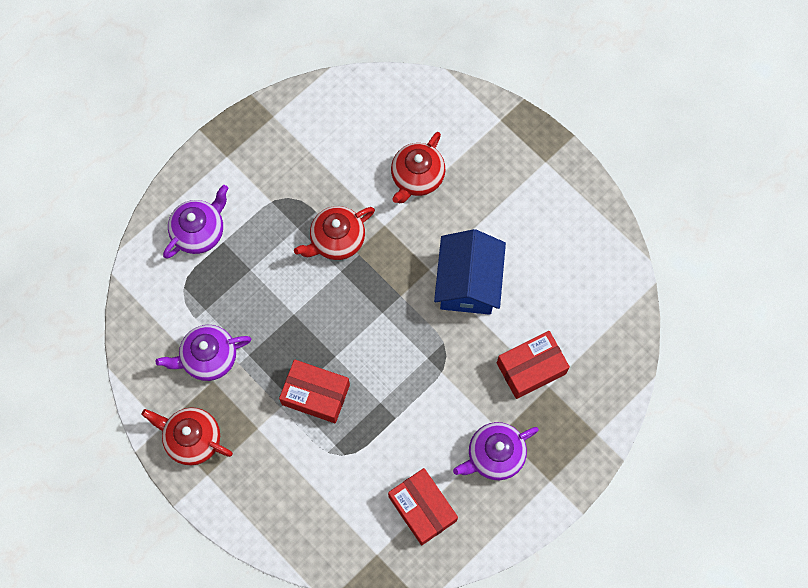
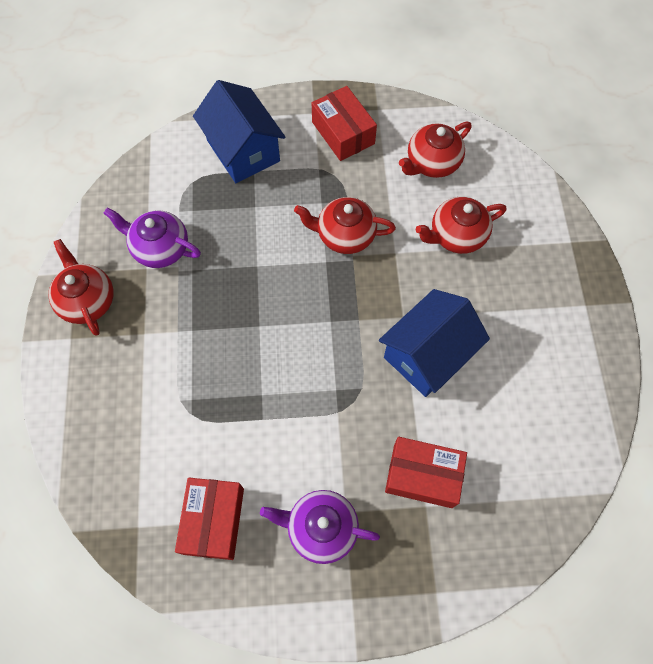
camera: 40 degrees right, 5 degrees down
purple teapot [163,185,228,259] -> blue house [193,80,285,183]
red box [279,360,350,423] -> red box moved to [312,86,377,161]
none -> red teapot [399,122,472,178]

